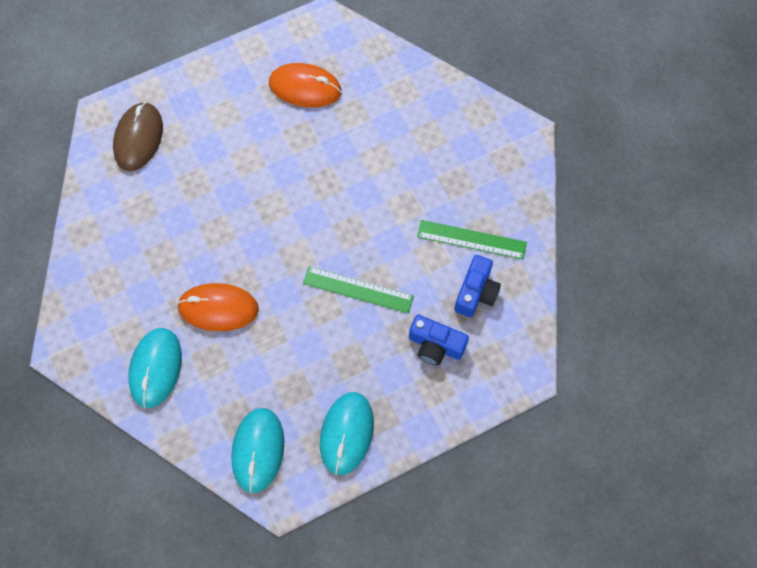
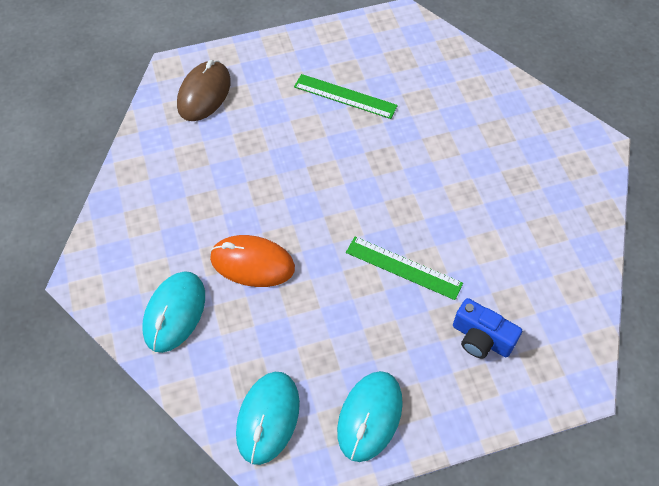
camera: 10 degrees right, 10 degrees down
orange mouse [269,63,342,108] -> none
green ruler [417,220,527,259] -> green ruler moved to [294,74,398,119]
blue camera [454,255,501,317] -> none

